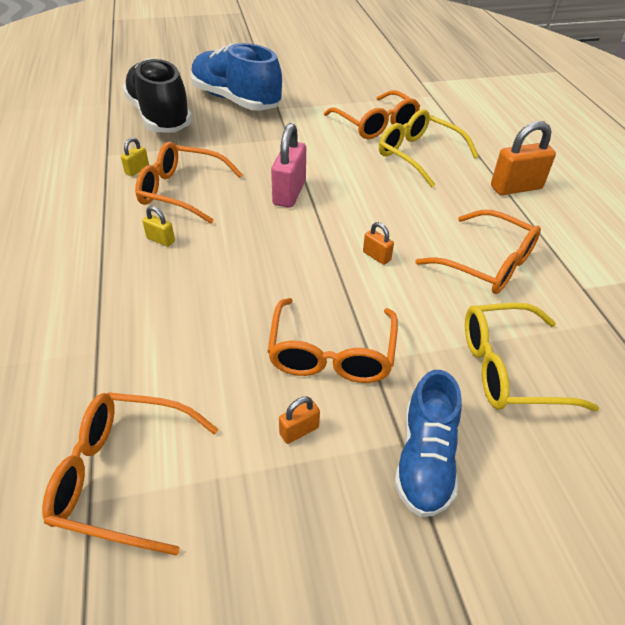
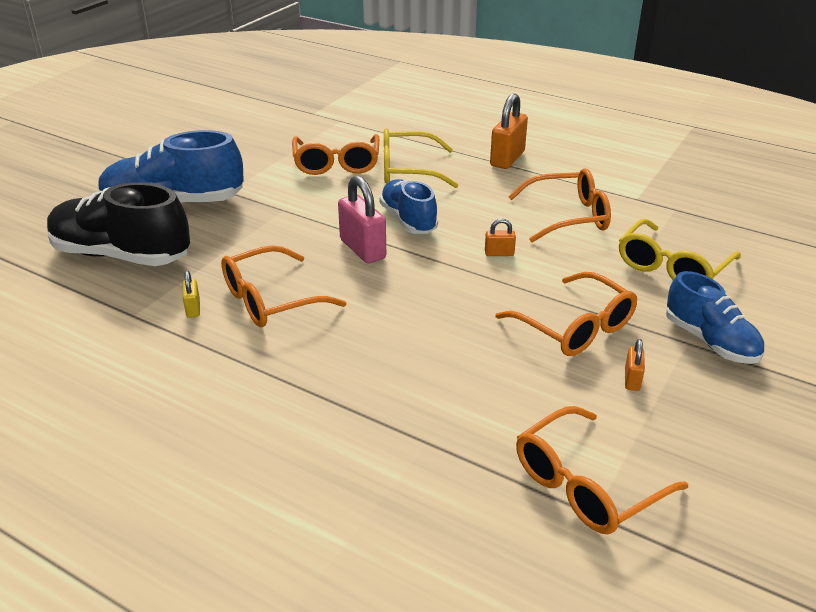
camera: 45 degrees left, 10 degrees down
yellow padlock [142,206,175,247] -> none
orange glasses [324,90,420,139] -> orange glasses turned 75 degrees clockwise [292,134,379,175]
none -> blue shoe [379,179,438,234]

